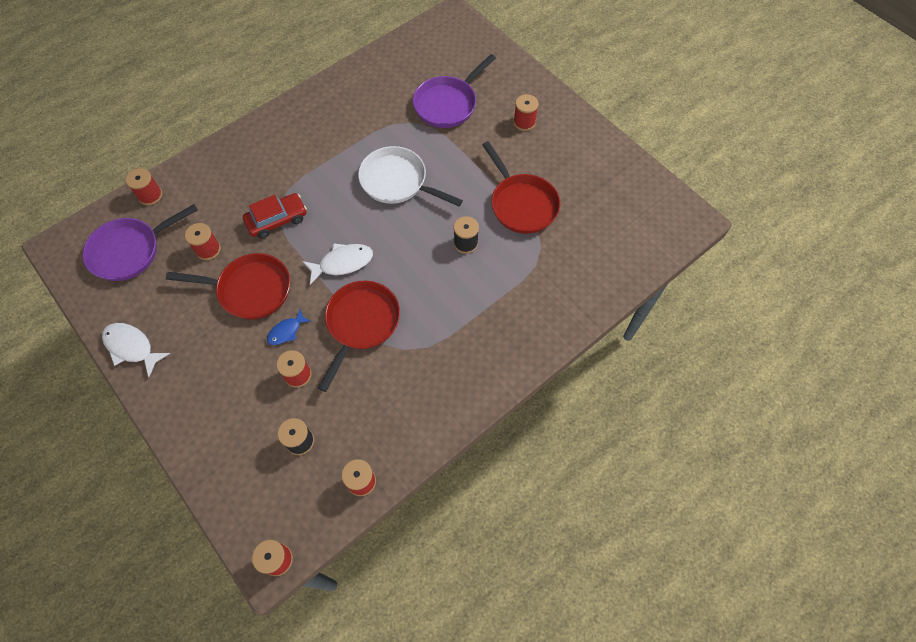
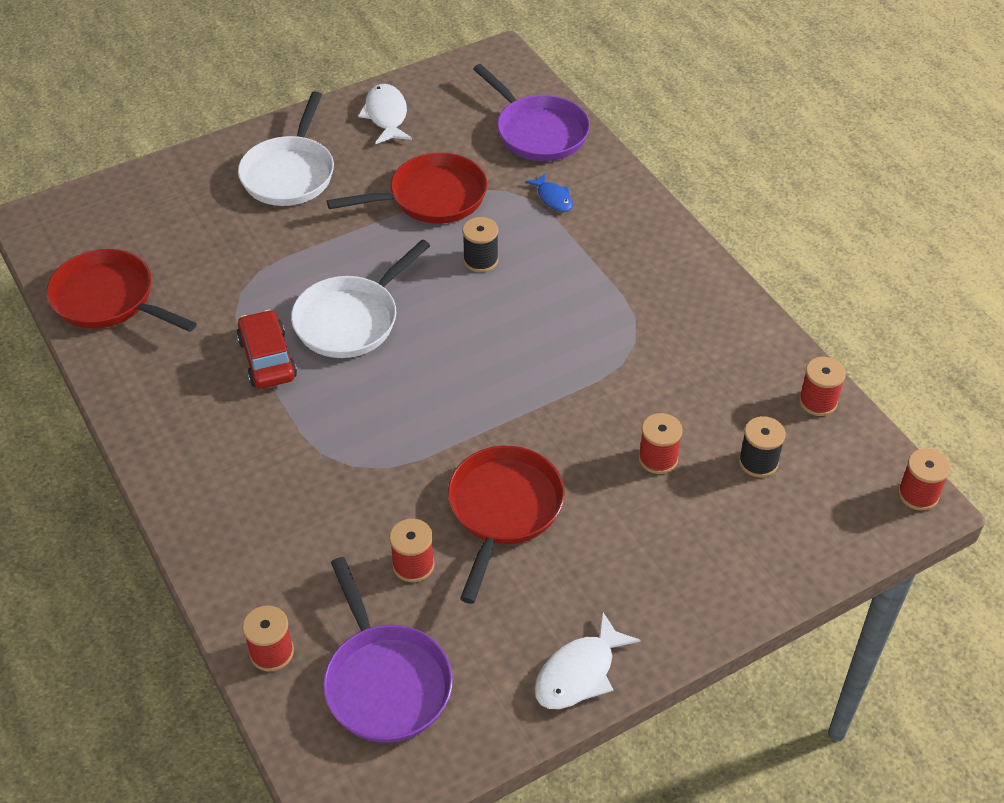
camera: 80 degrees left, 15 degrees down
red car [243,193,307,239] -> red car moved to [236,310,297,389]
blue fish [267,309,311,345] -> blue fish moved to [525,173,573,212]
white fish [302,243,373,285] -> white fish moved to [358,84,412,144]
red pan [318,281,400,392] -> red pan moved to [47,249,197,332]
purple pan [413,54,496,128] -> purple pan moved to [473,64,590,161]
red spool [513,94,539,131] -> white pan [238,91,334,206]

